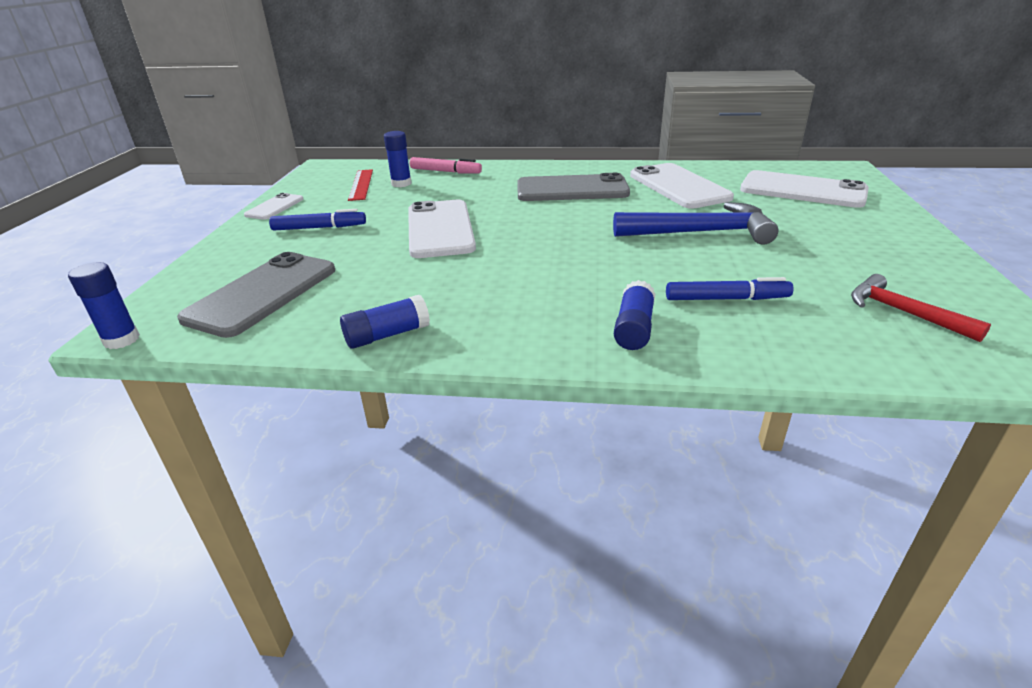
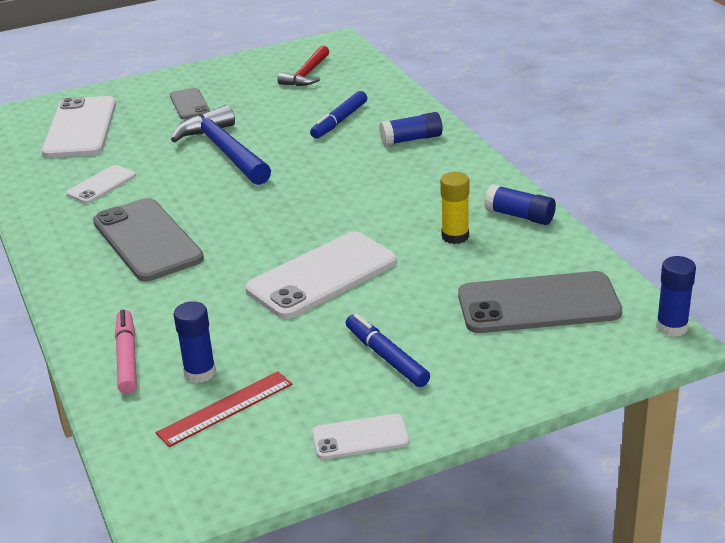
camera: 120 degrees left, 0 degrees up
white phone [630,163,734,209] -> white phone [66,165,136,203], size x0.53
blue marker [666,277,794,300] -> blue marker turned 120 degrees counterclockwise [310,91,367,139]
none -> grey phone [170,88,210,119]
none -> yellow glue stick [440,172,469,244]

